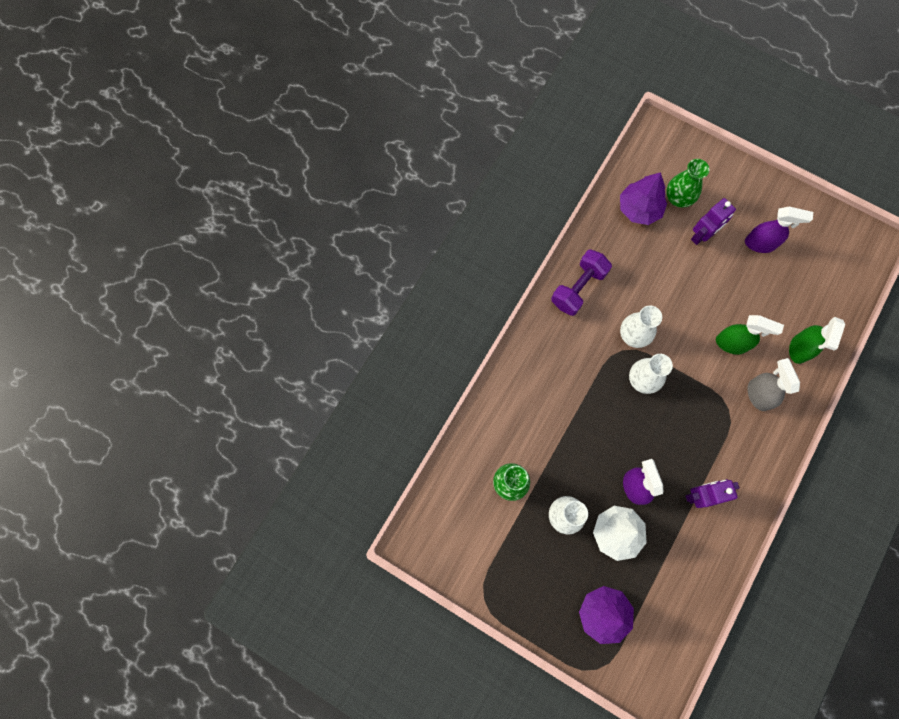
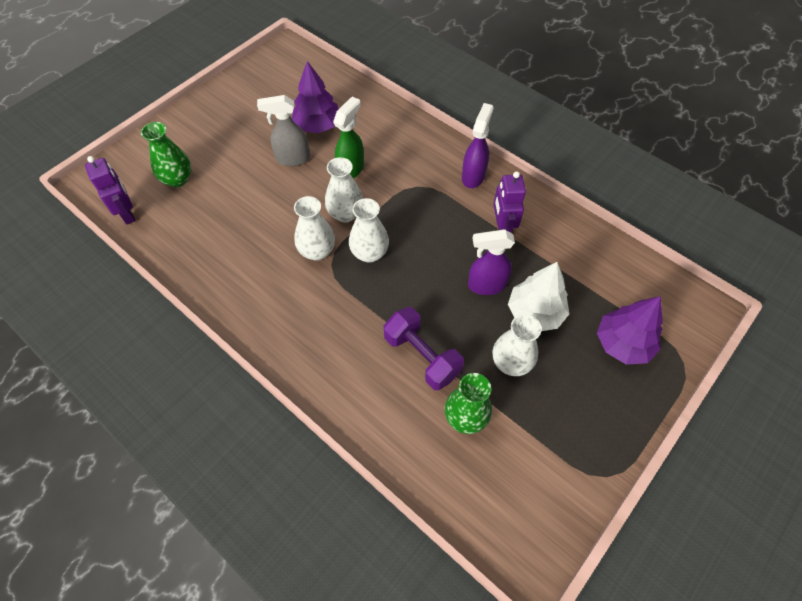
camera: 80 degrees left, 15 degrees down
purple dumbbell [551,249,612,316] -> purple dumbbell moved to [384,307,464,390]
purple tree [620,172,667,225] -> purple tree moved to [292,61,339,133]
purple robot [691,198,736,245] -> purple robot moved to [85,156,136,225]
purple spray bottle [745,207,813,253] -> purple spray bottle moved to [462,103,494,188]
grey spray bottle [747,358,800,411] -> grey spray bottle moved to [257,95,310,166]
green spray bottle [789,317,845,364] -> none
none -> white vase [325,157,363,222]

